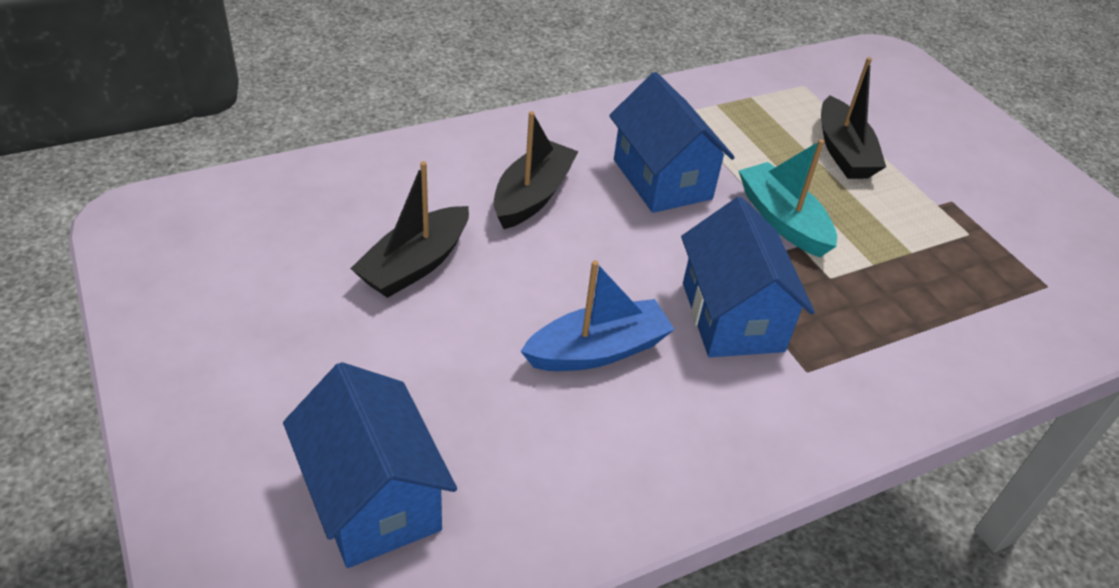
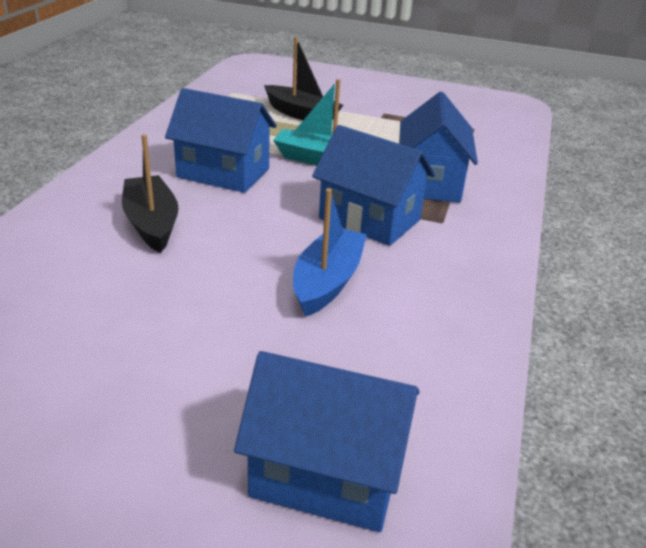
camera: 45 degrees left, 10 degrees down
black boat [350,161,469,298] -> none
none -> blue house [399,92,478,203]

